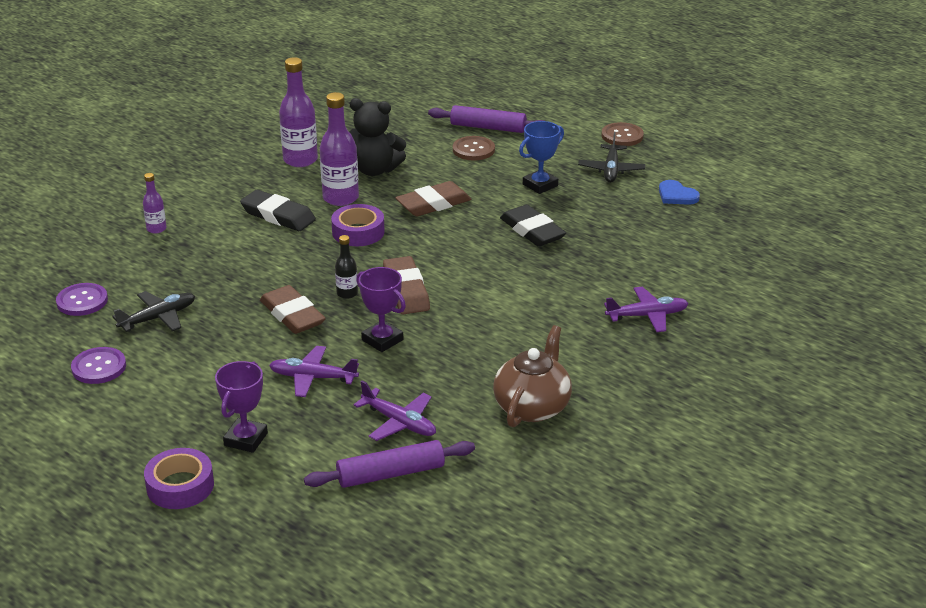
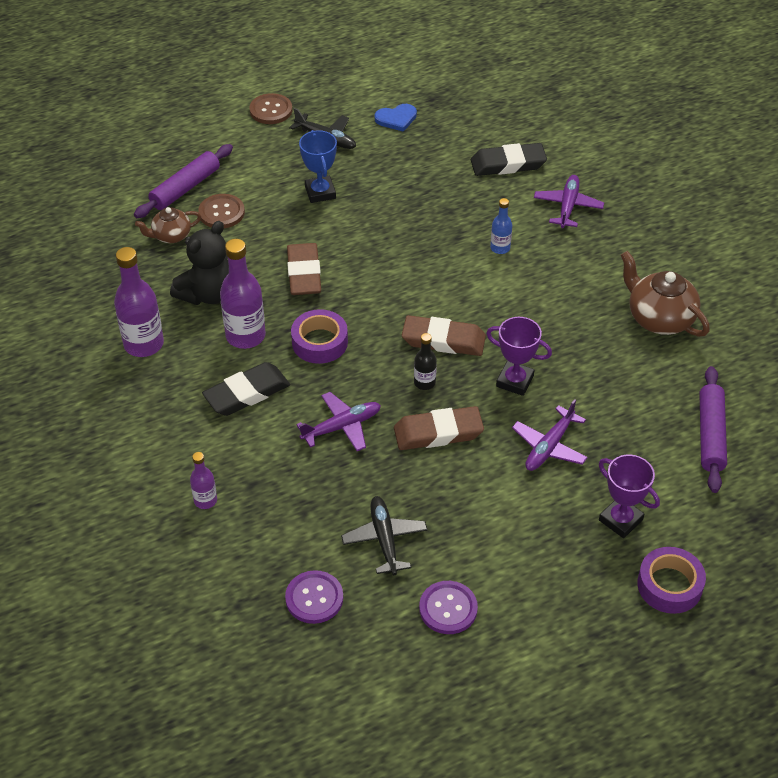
camera: 65 degrees left, 15 degrees up
purple plane [354,381,436,441] -> purple plane moved to [296,392,381,451]
purple trophy [356,267,406,352] -> purple trophy turned 45 degrees clockwise [486,317,552,396]
black eraser [500,204,566,247] -> black eraser moved to [471,143,547,176]
none -> brown teapot [135,207,201,243]
none -> blue bottle [490,198,512,254]

